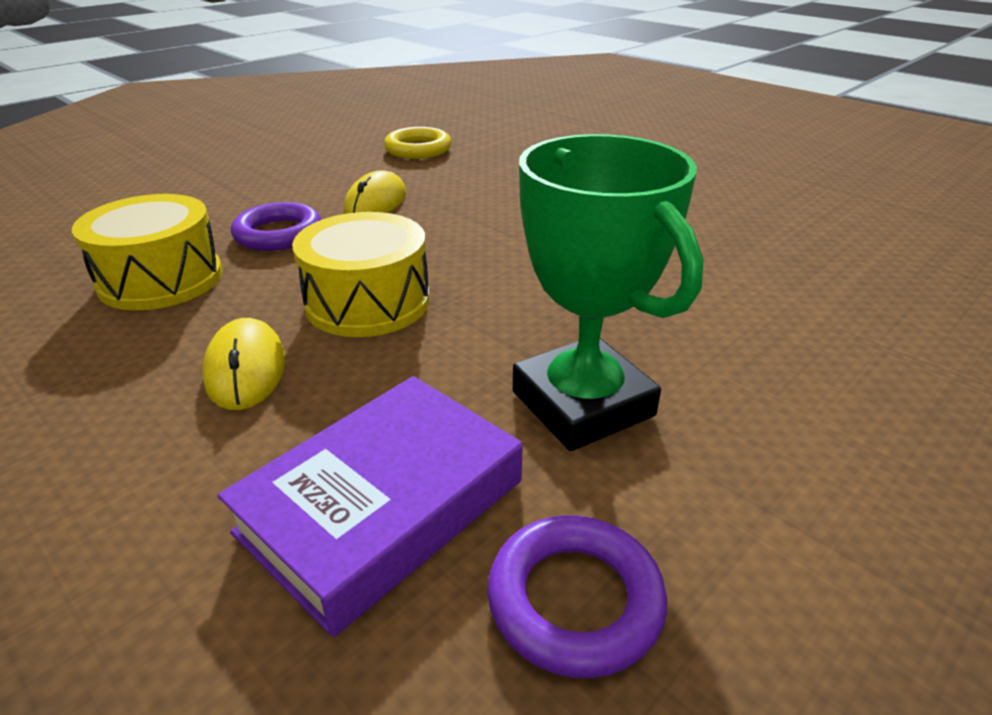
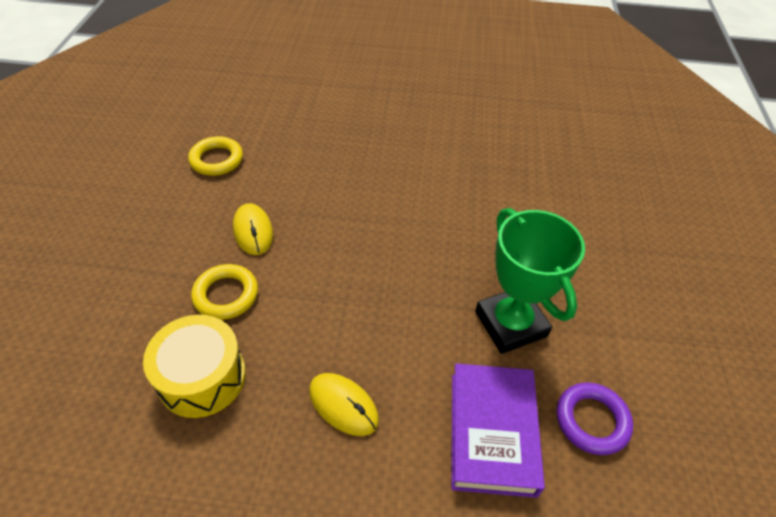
camera: 40 degrees left, 15 degrees up
purple ring [231,202,322,251] -> yellow ring [191,264,258,320]
yellow drum [292,212,429,337] -> none
green trophy [513,134,703,451] -> green trophy turned 45 degrees clockwise [475,208,585,354]

